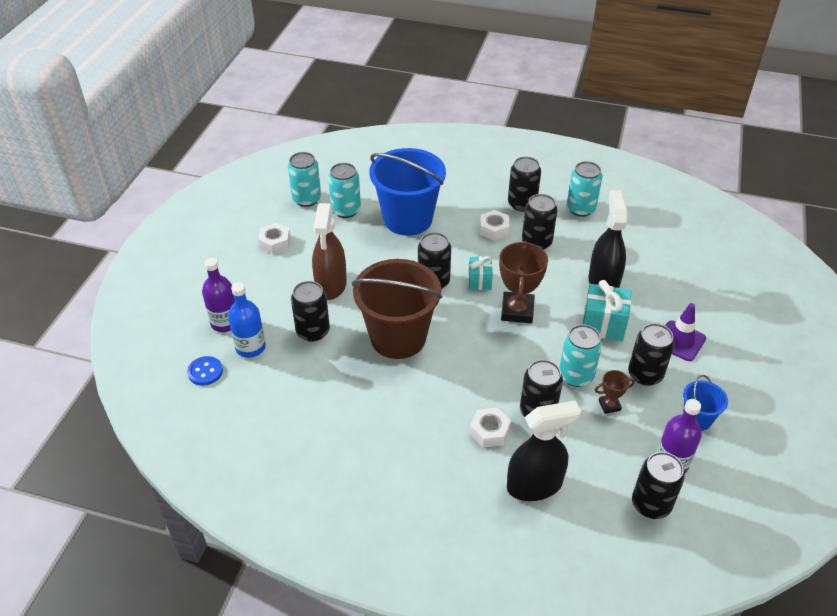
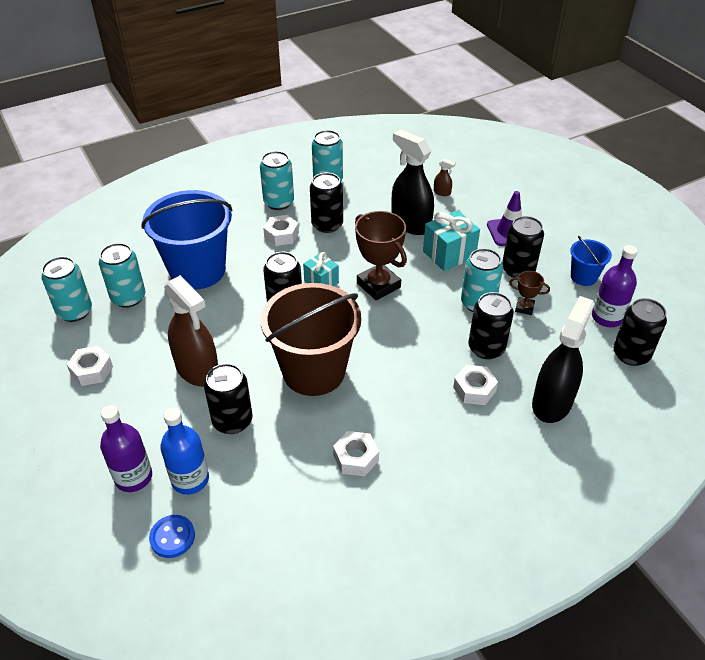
camera: 45 degrees left, 0 degrees up
black can [508,157,541,212] -> turquoise can [260,151,294,210]
brown trophy [595,370,634,414] -> brown trophy turned 75 degrees clockwise [509,271,550,315]
none -> white nut [333,431,379,476]
none -> brown spray bottle [434,159,455,196]

